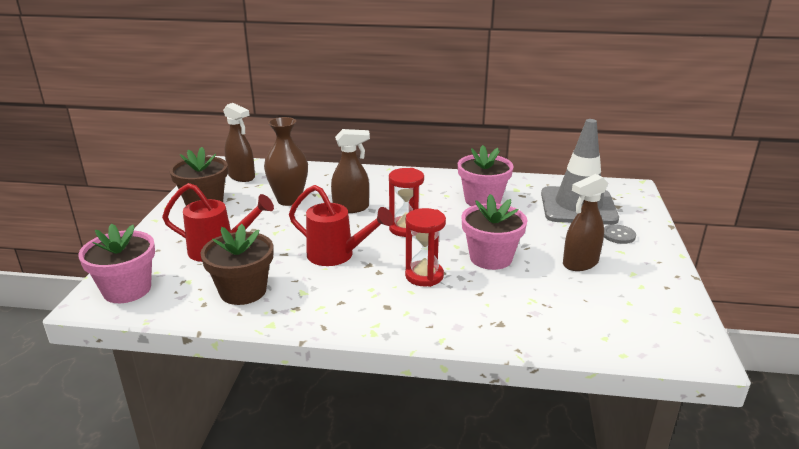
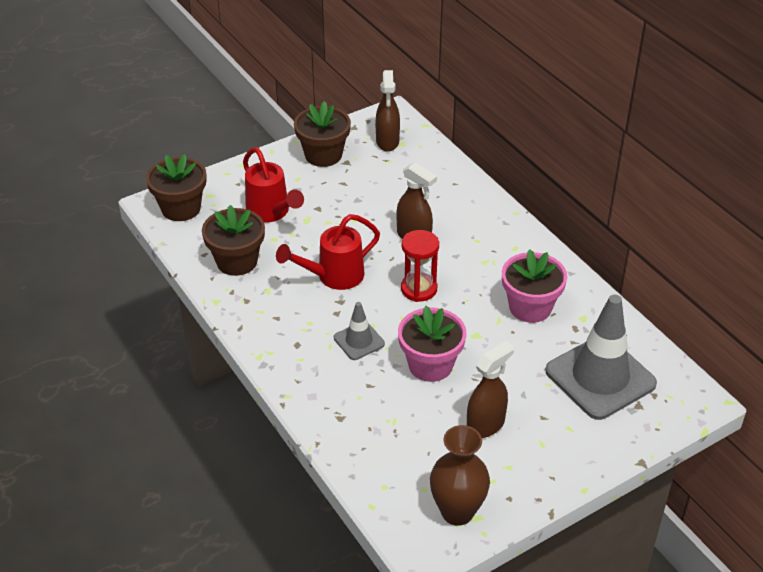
camera: 50 degrees right, 15 degrees up
pink flower pot [78,223,155,303] -> brown flower pot [146,154,207,221]
brown vase [264,117,308,206] -> brown vase moved to [430,425,490,526]
red watering can [289,185,393,266] -> red watering can turned 75 degrees clockwise [276,214,380,290]
red hourglass [405,208,446,287] -> grey traffic cone [334,302,385,360]
brown spray bottle [563,174,608,271] -> brown spray bottle turned 120 degrees clockwise [467,341,514,438]
grey button [604,224,636,244] -> none

